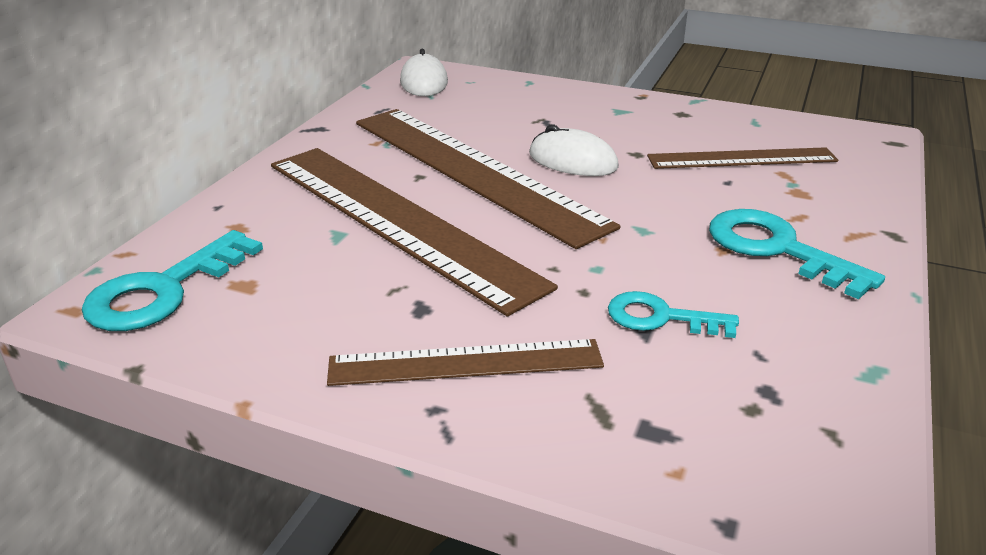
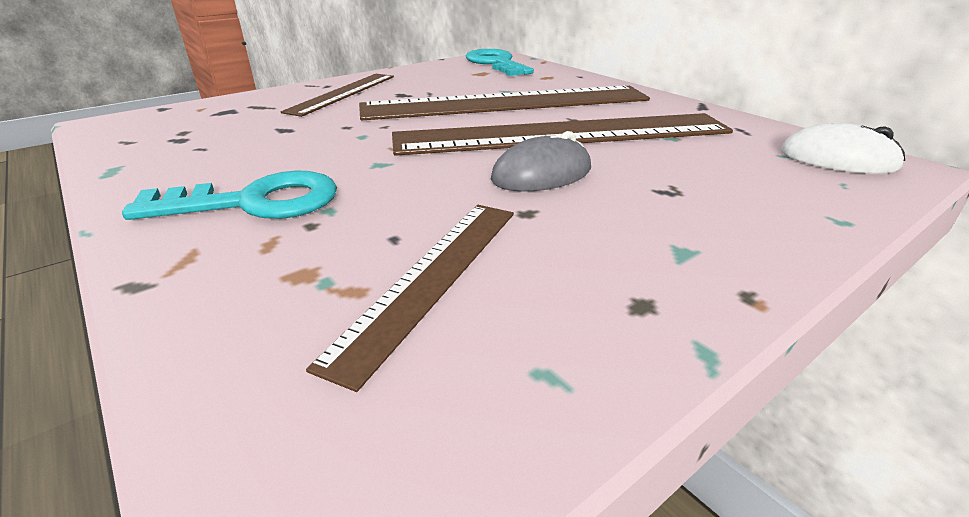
camera: 120 degrees right, 0 degrees up
white mouse [529,124,619,176] -> grey mouse [491,131,591,192]
turquoise key [608,291,739,338] -> none

